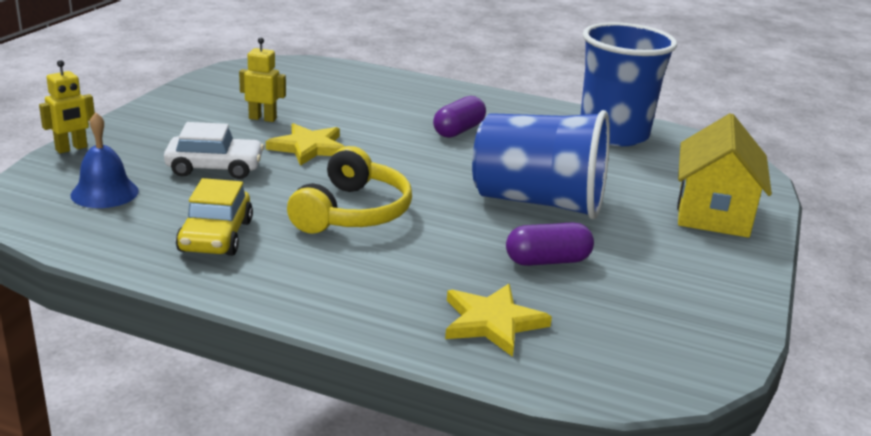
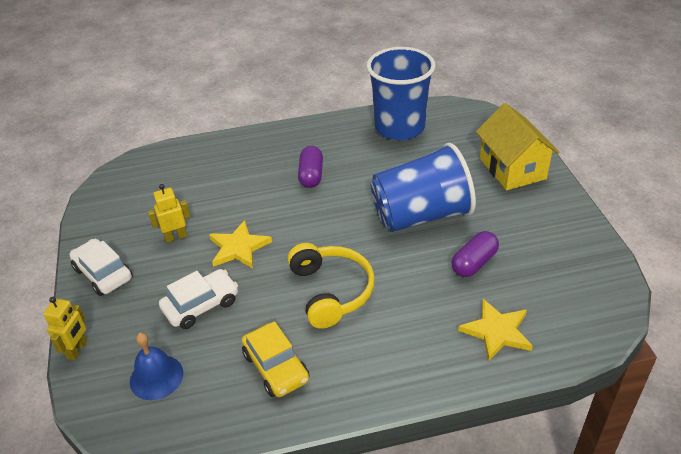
camera: 30 degrees left, 15 degrees up
none -> white car [70,239,133,296]

